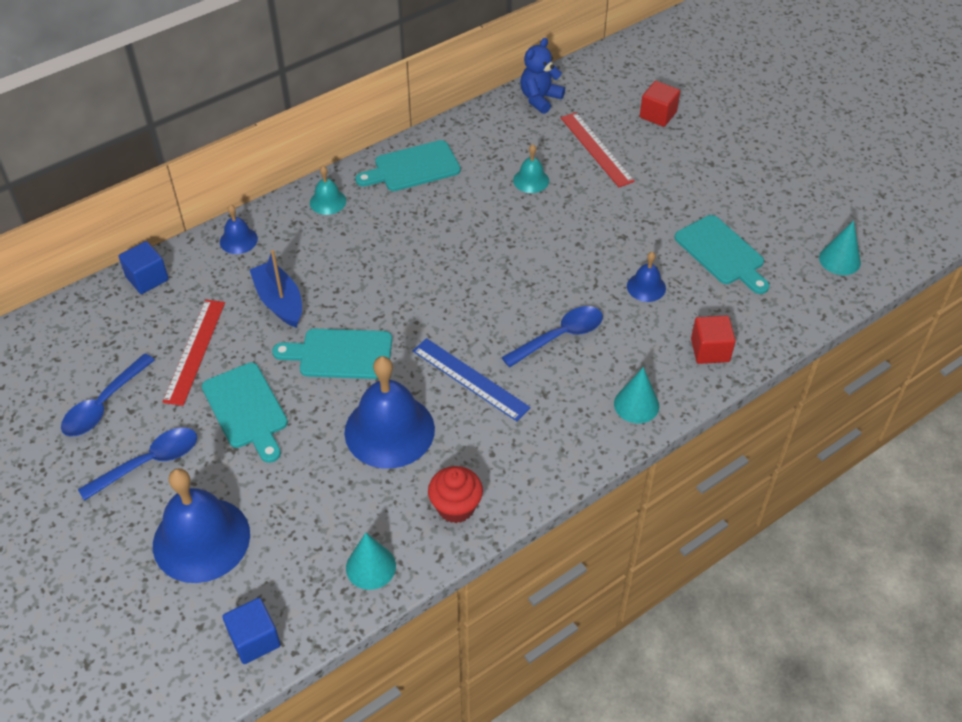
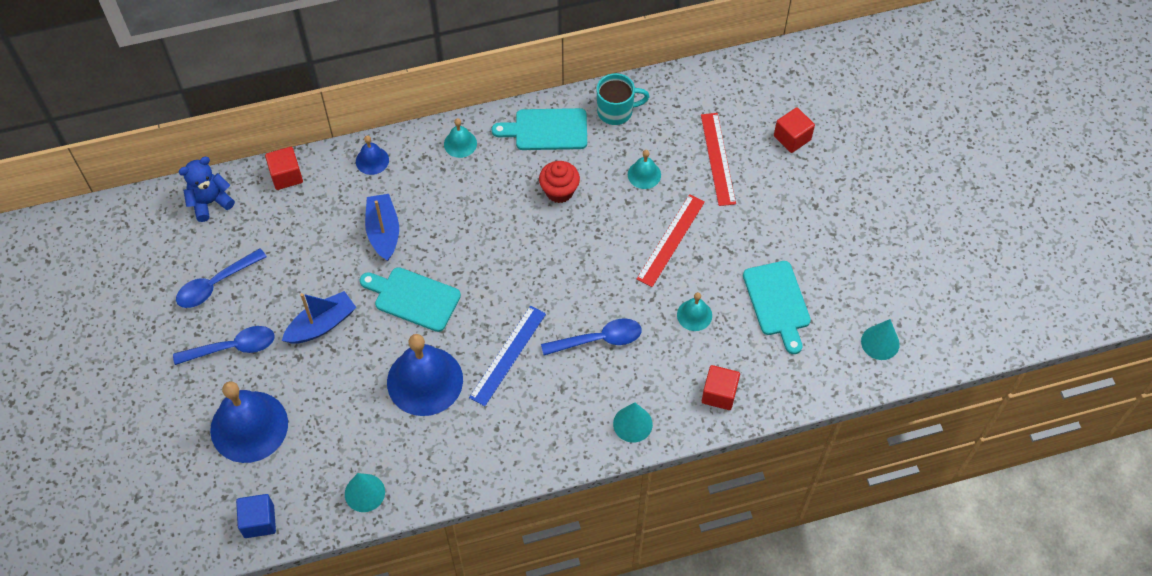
camera: 20 degrees right, 10 degrees up
blue cube [119,241,169,294] -> red cube [265,147,303,190]
red ruler [163,300,225,406] -> red ruler moved to [636,194,705,287]
turquoise cutting board [202,363,288,463] -> blue boat [282,291,357,344]
blue ruler [413,338,531,421] -> blue ruler turned 60 degrees clockwise [469,306,546,406]
red cupcake [428,466,483,523] -> red cupcake moved to [539,161,580,203]
blue teddy bear [520,38,565,114] -> blue teddy bear moved to [179,157,235,222]
blue bell [627,252,666,302] -> turquoise bell [677,292,712,331]
none -> turquoise mug [596,73,650,125]

